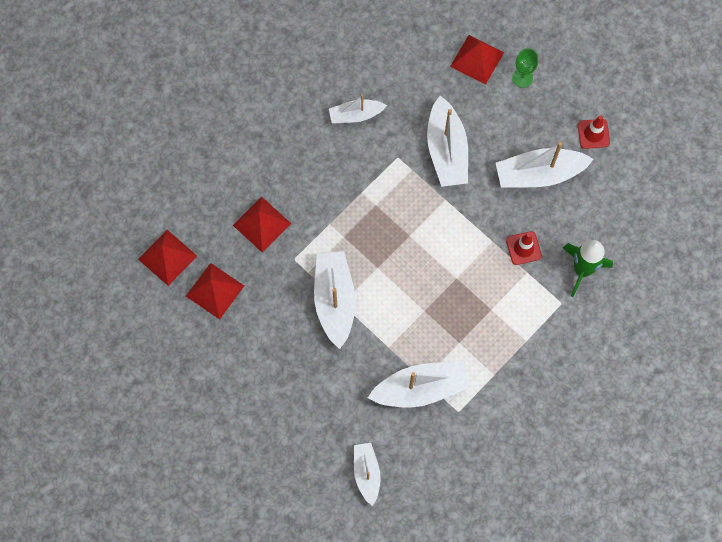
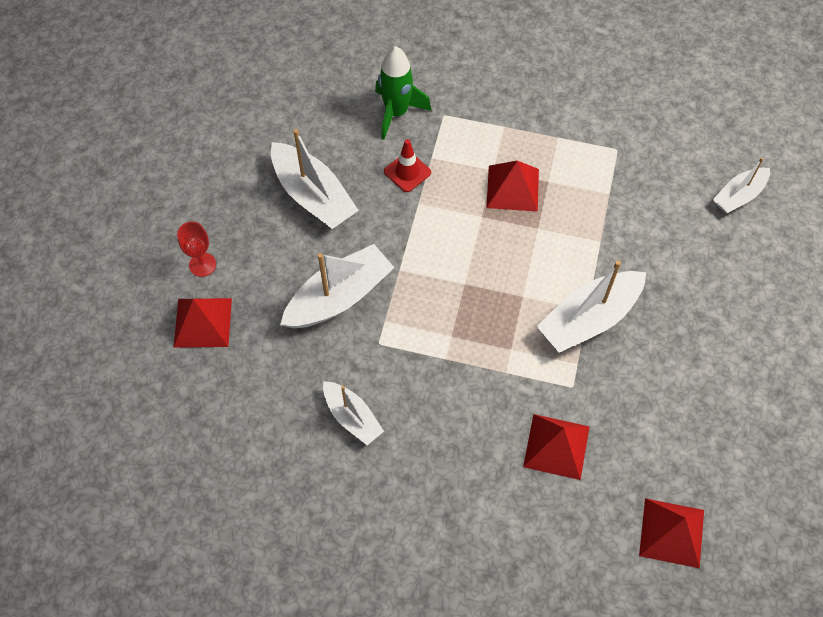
camera: 120 degrees left, 10 degrees down
red pyramid [186,263,244,319] -> red pyramid moved to [486,160,539,212]
white boat [368,361,470,407] -> none
green goblet [512,48,538,88] -> red goblet [177,222,216,277]
red traffic cone [578,116,610,149] -> none

